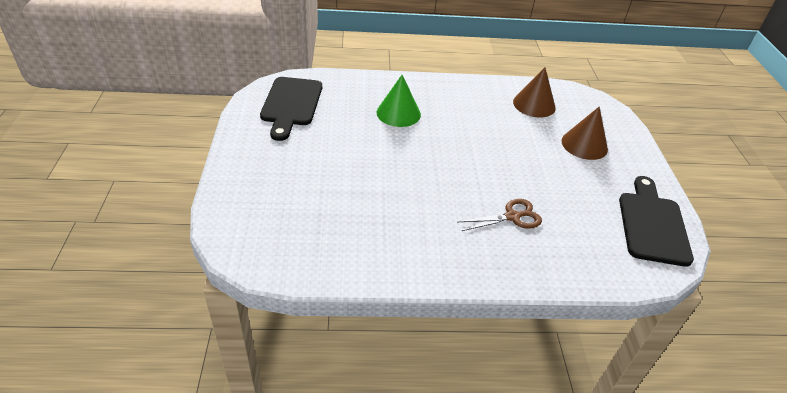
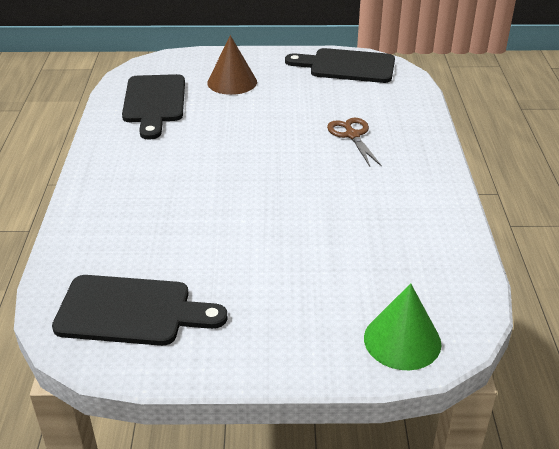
camera: 85 degrees left, 5 degrees down
green cone [377,75,421,127] -> green cone moved to [364,283,441,370]
brown cone [513,67,556,118] -> black cutting board [122,74,185,140]

